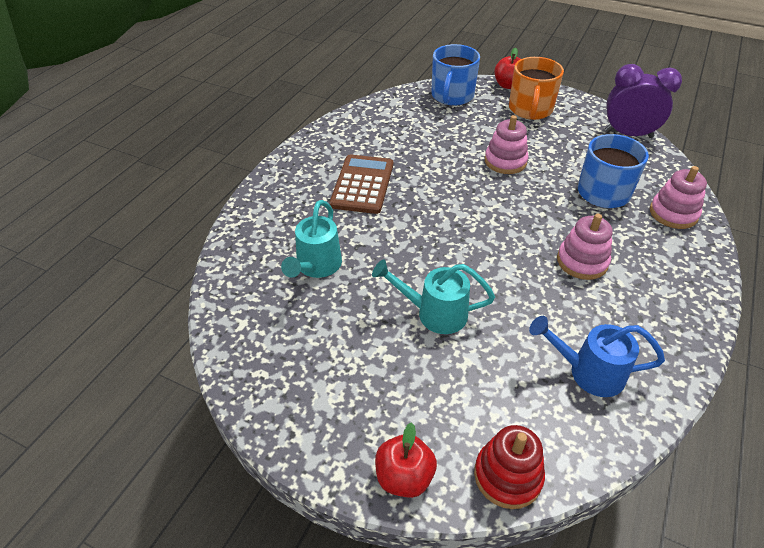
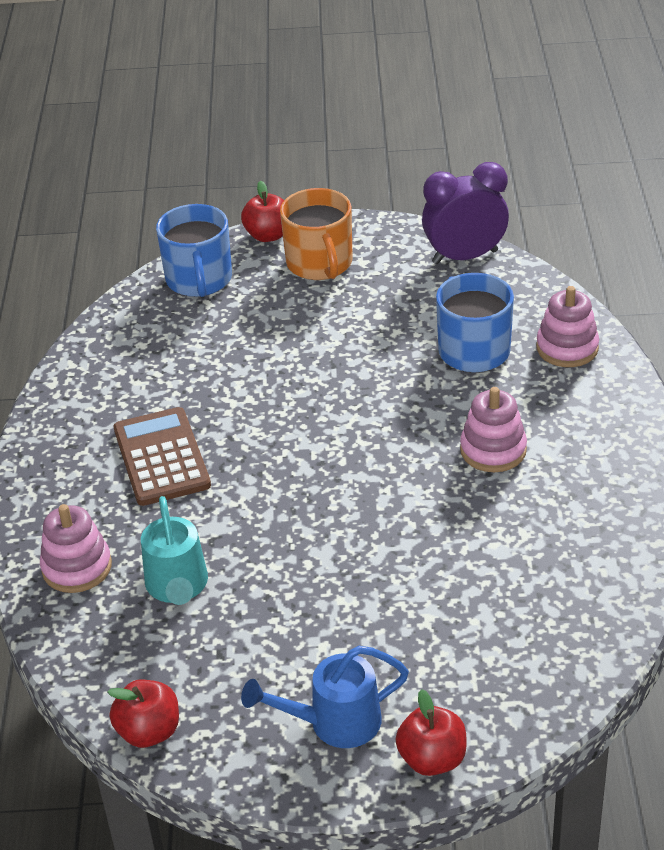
camera: 25 degrees left, 5 degrees down
turquoise watering can [372,259,495,334] -> none
red stacking toy [474,425,545,509] -> none
pink stacking toy [485,115,528,174] -> pink stacking toy moved to [40,504,112,593]
blue watering can [529,316,665,397] -> blue watering can moved to [241,646,409,748]
none -> red apple [108,679,179,748]

